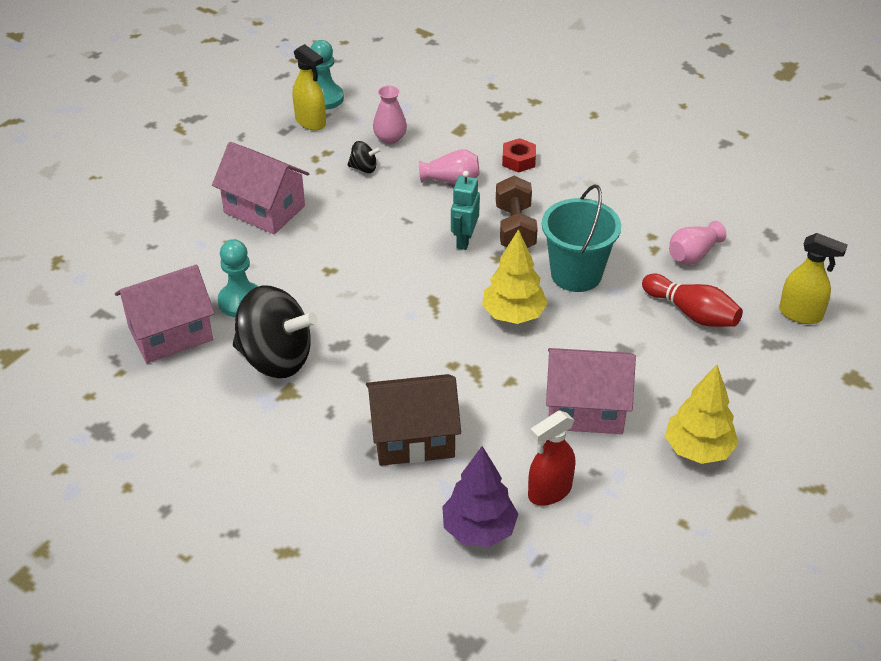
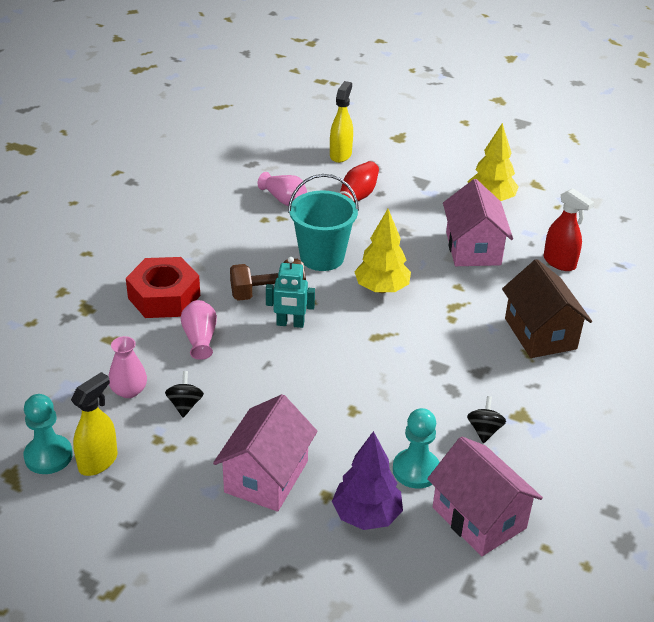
camera: 100 degrees left, 5 degrees down
black spinning top [233,285,317,378] -> black spinning top [467,396,506,443], size x0.43
purple tree [442,446,518,547] -> purple tree moved to [332,431,403,530]
red nut [502,138,536,173] -> red nut [126,257,200,318], size x1.90

